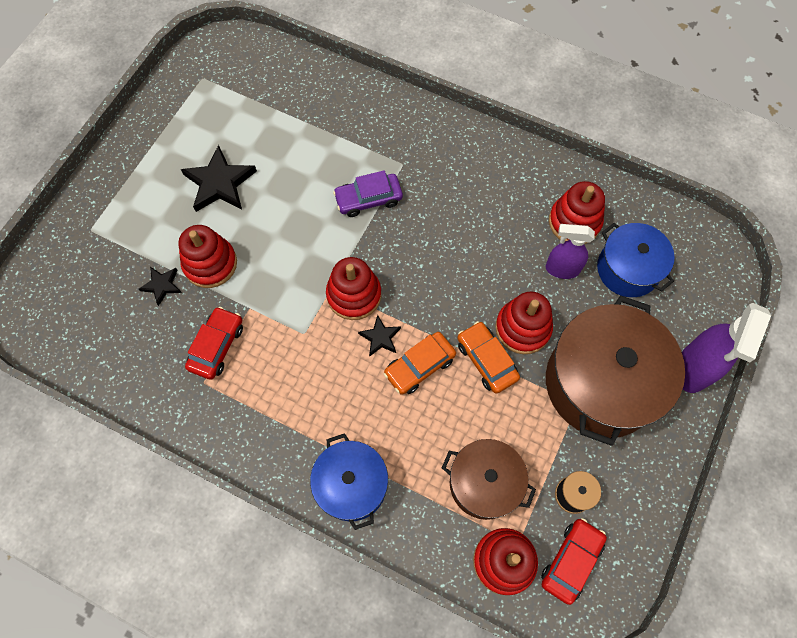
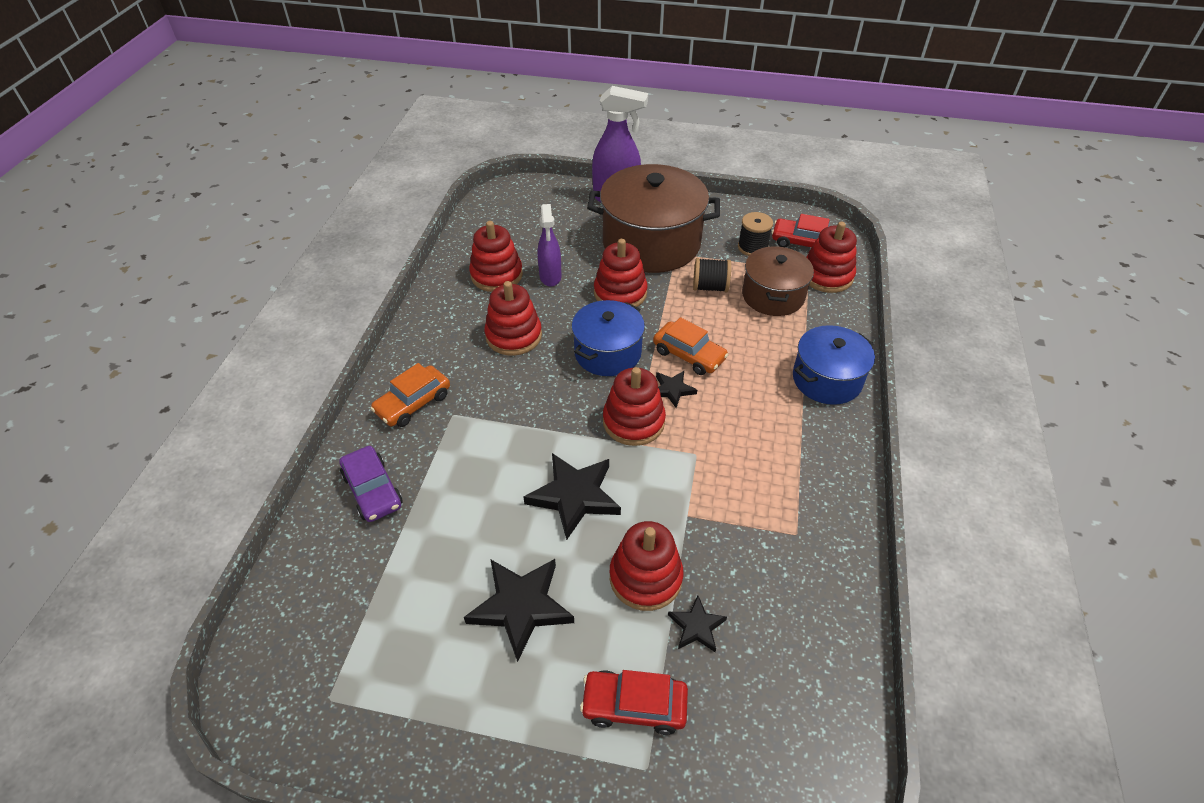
camera: 105 degrees left, 20 degrees down
red car [185,307,243,380] -> red car moved to [580,670,688,735]
purple car [333,170,403,217] -> purple car moved to [339,446,403,522]
orange car [457,321,520,394] -> orange car moved to [370,363,450,427]
blue pot [597,223,675,297] -> blue pot moved to [572,300,645,376]
none -> red stacking toy [485,281,542,356]
none -> black star [523,453,621,540]
none -> black spool [693,258,731,292]

